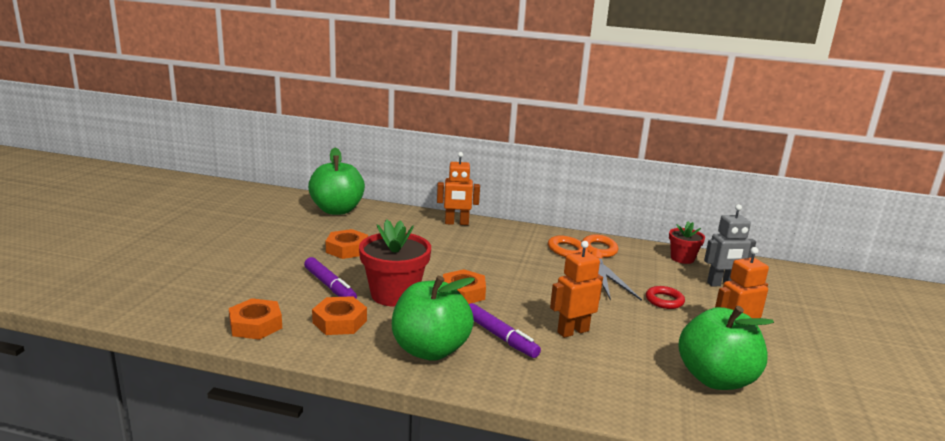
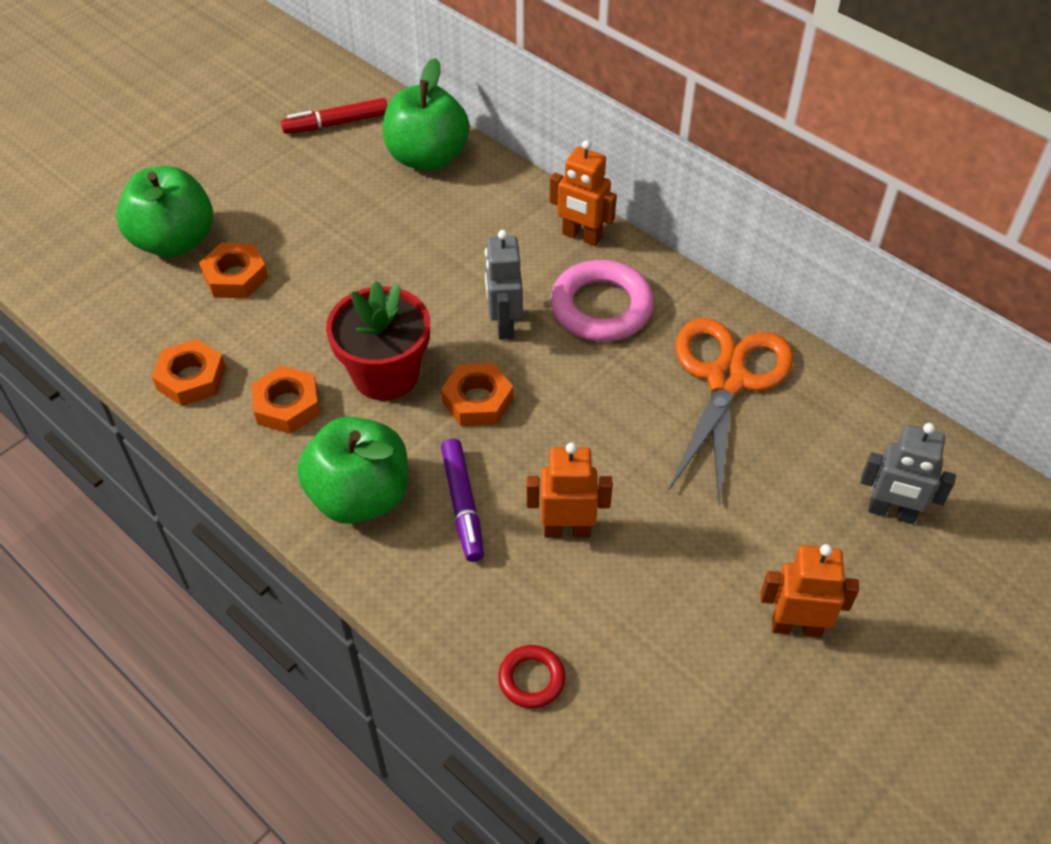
camera: 30 degrees right, 30 degrees up
purple marker [304,257,357,299] -> none
orange nut [326,229,368,259] -> orange nut moved to [199,243,268,298]
red ring [646,286,685,309] -> red ring moved to [498,645,565,708]
red flower pot [669,221,705,264] -> none
green apple [678,306,774,390] -> green apple moved to [116,166,213,258]
none -> red marker [281,98,388,134]
none -> grey robot [485,230,523,340]
none -> pink ring [550,260,654,342]

